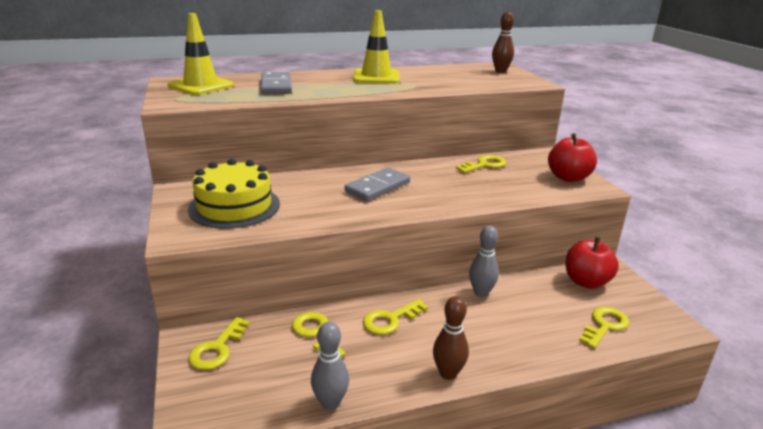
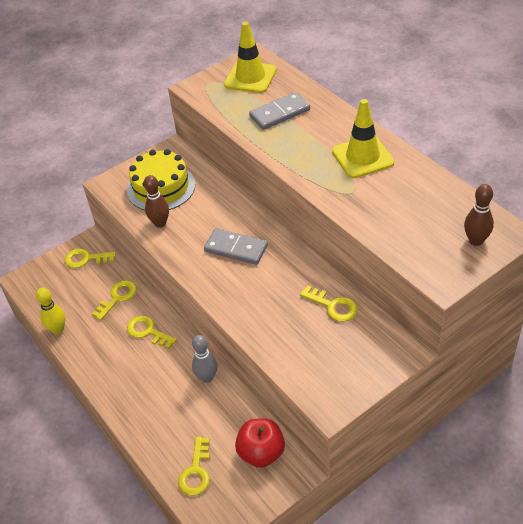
camera: 75 degrees right, 20 degrees up
grey bowling pin [311,322,349,410] -> yellow bowling pin [36,287,65,334]
brown bowling pin [433,296,469,380] -> brown bowling pin moved to [144,175,169,228]
red apple [548,133,597,182] -> none
yellow key [579,307,629,349] -> yellow key turned 75 degrees clockwise [178,437,210,496]

